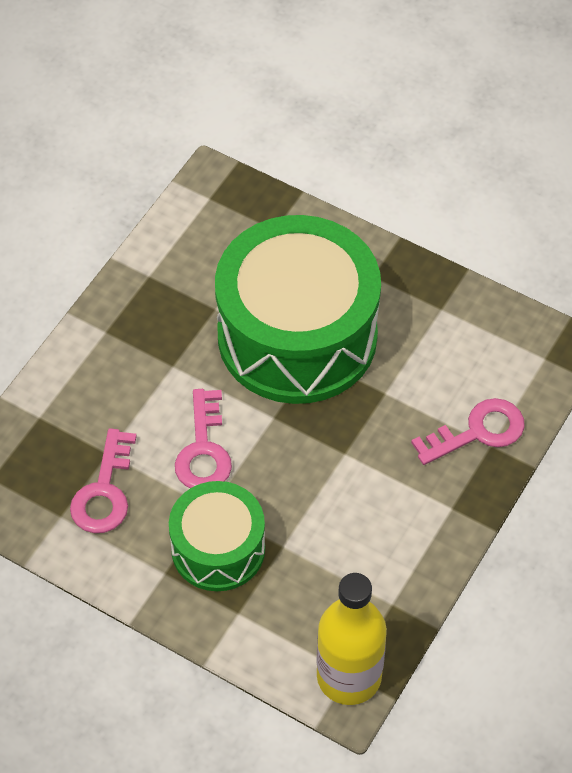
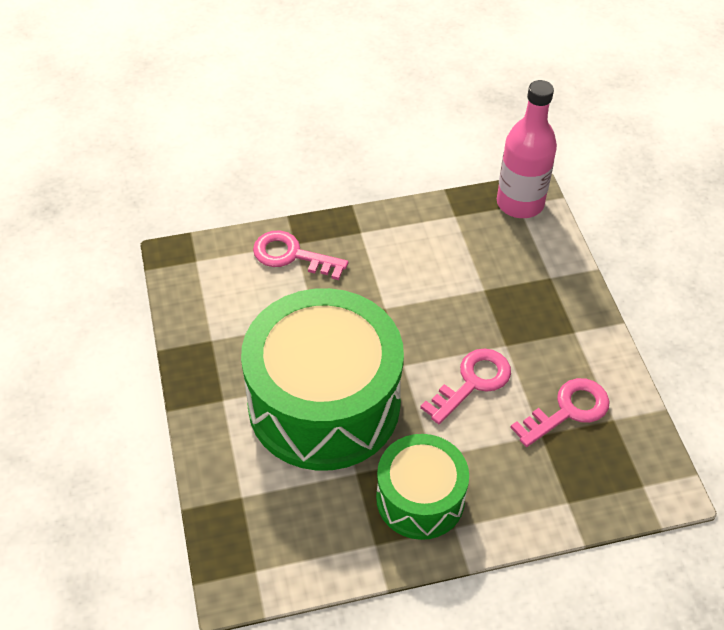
camera: 135 degrees left, 5 degrees down
green drum [169,481,265,591] -> green drum moved to [376,434,469,540]
yellow bottle [316,573,387,705] -> pink bottle [497,80,557,218]

